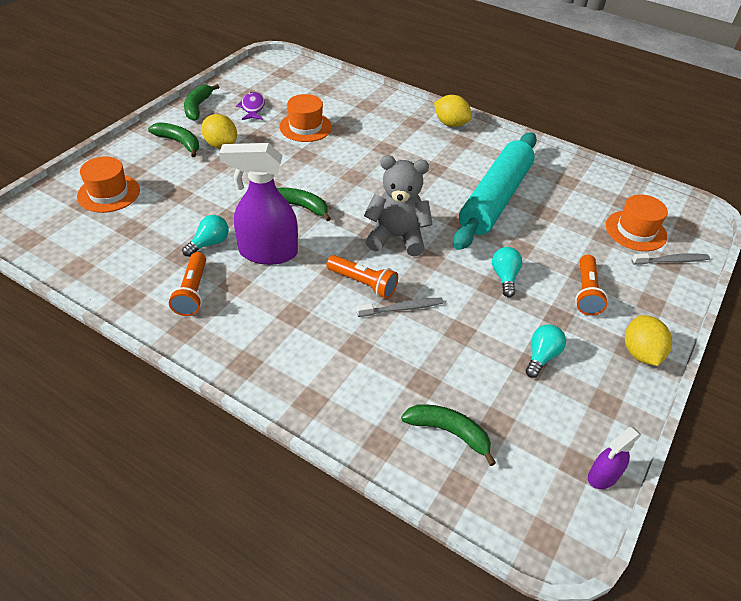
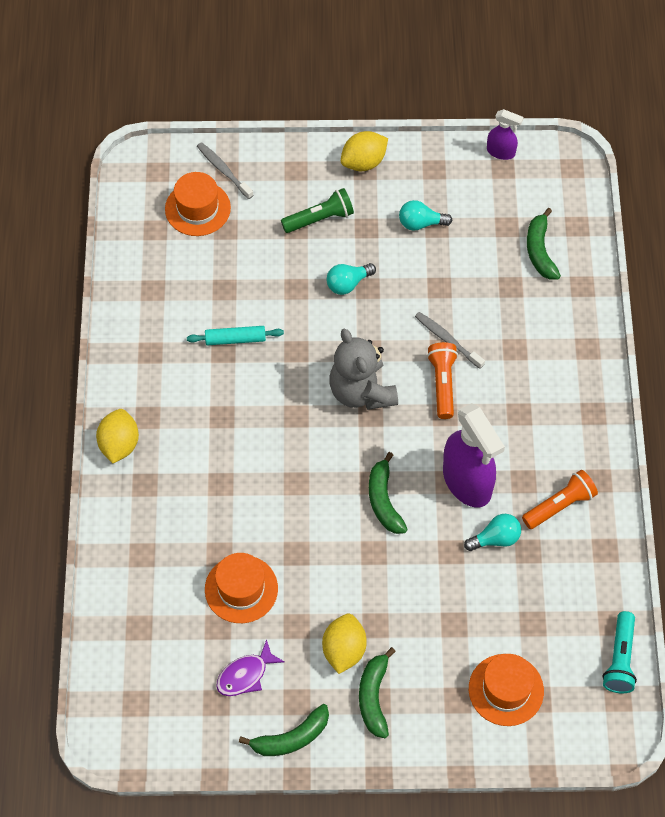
camera: 120 degrees left, 15 degrees up
turquoise light bulb [182,215,229,257] -> turquoise light bulb turned 150 degrees clockwise [464,514,521,551]
turquoise rolling pin [453,132,537,250] -> turquoise rolling pin [187,326,284,346], size x0.40
orange flashlight [575,255,608,315] -> green flashlight [281,188,354,233]
none -> turquoise flashlight [602,611,637,693]

